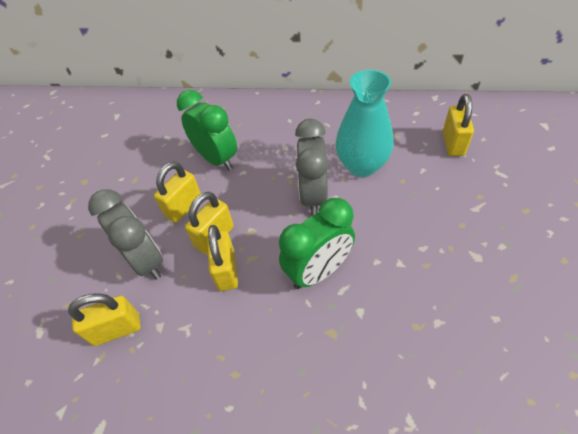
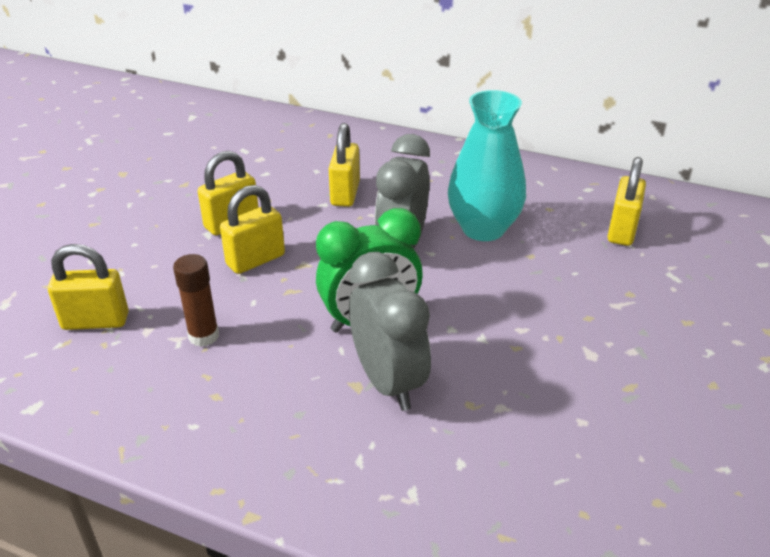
camera: 10 degrees right, 15 degrees down
grey clock [88,189,163,280] -> grey clock moved to [349,252,431,411]
green clock [177,90,237,170] -> none
yellow padlock [207,225,238,291] -> yellow padlock moved to [329,123,360,207]
none -> brown glue stick [173,254,219,347]

